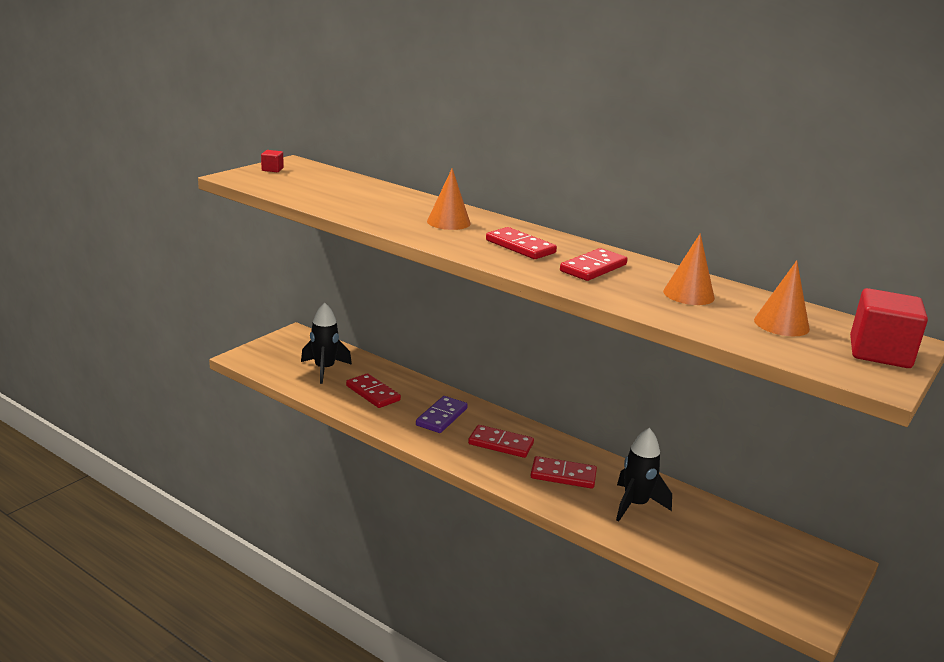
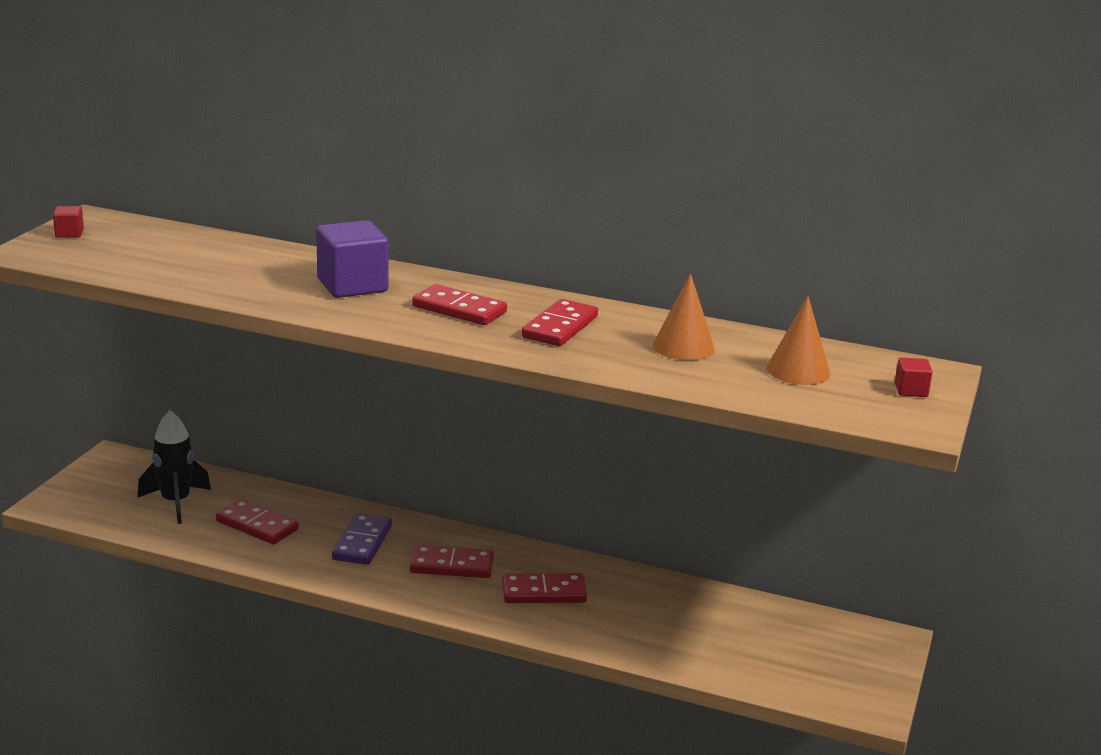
camera: 15 degrees left, 0 degrees up
orange cone [427,168,471,230] -> purple cube [316,220,389,298]
black rocket [616,428,672,521] -> none
red cube [850,288,928,368] -> red cube [895,357,933,397], size x0.46

